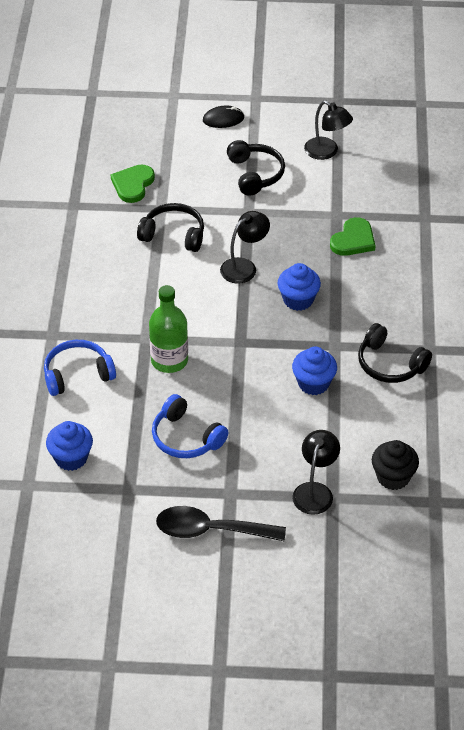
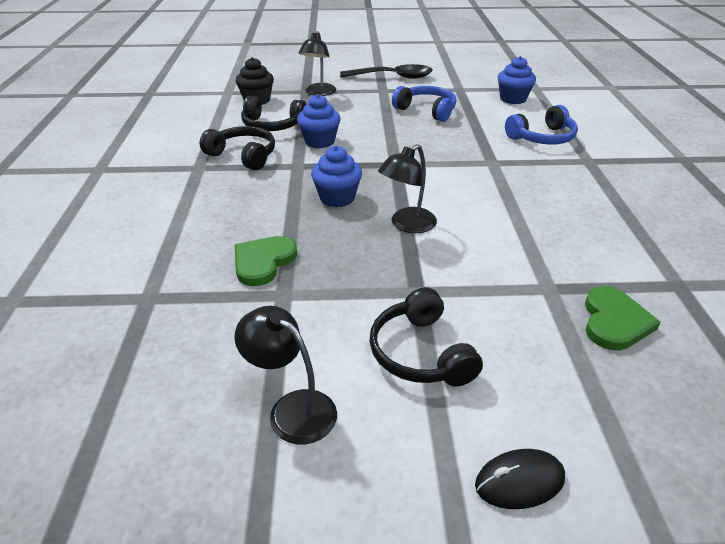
camera: 175 degrees right, 10 degrees down
black headphones [137,203,204,252] -> black headphones moved to [241,96,306,131]
green bottle [149,285,188,373] -> none

